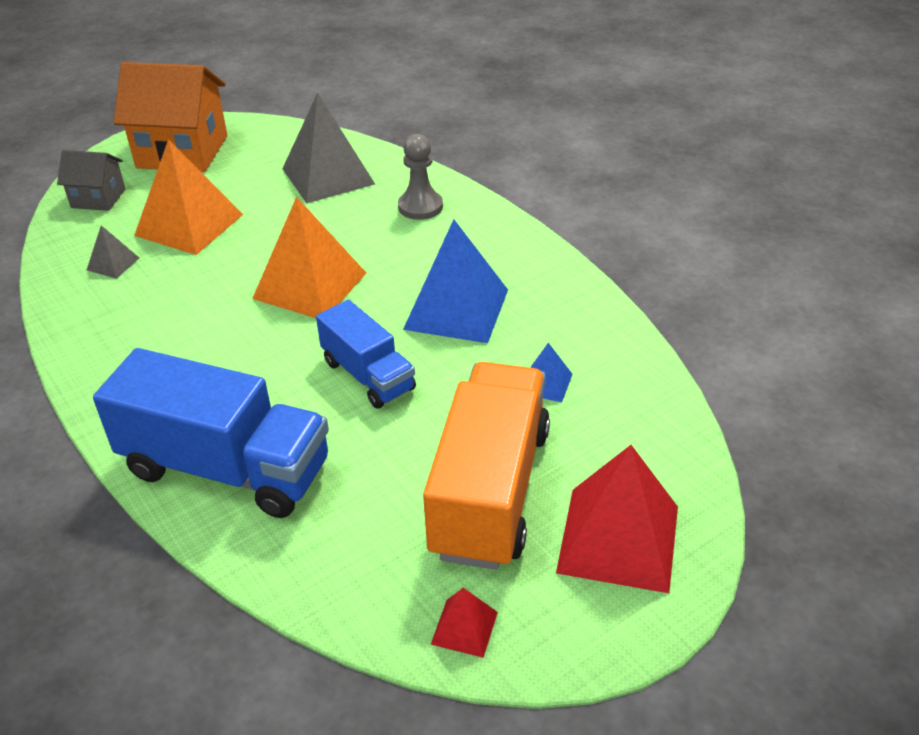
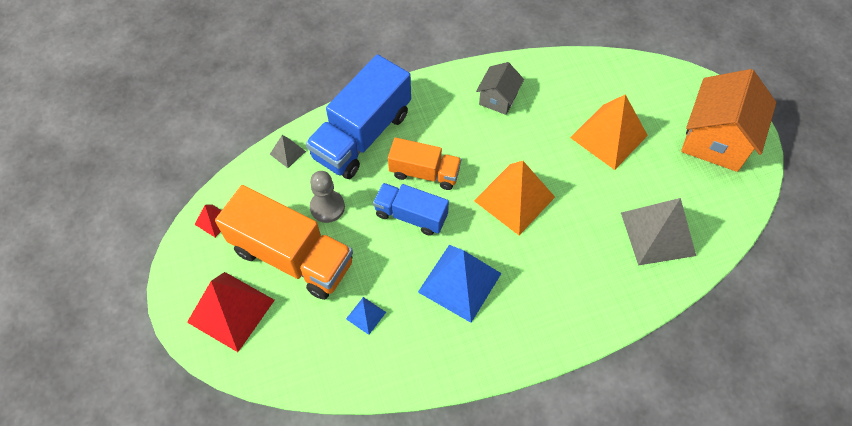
camera: 105 degrees right, 20 degrees up
grey house [57,150,126,211] -> grey house moved to [476,62,524,115]
grey pyramid [87,225,139,279] -> grey pyramid moved to [270,135,306,168]
blue truck [316,300,416,409] -> blue truck turned 45 degrees clockwise [373,183,449,236]
grey pawn [398,134,443,220] -> grey pawn moved to [310,171,345,223]
none -> orange truck [388,138,461,190]

